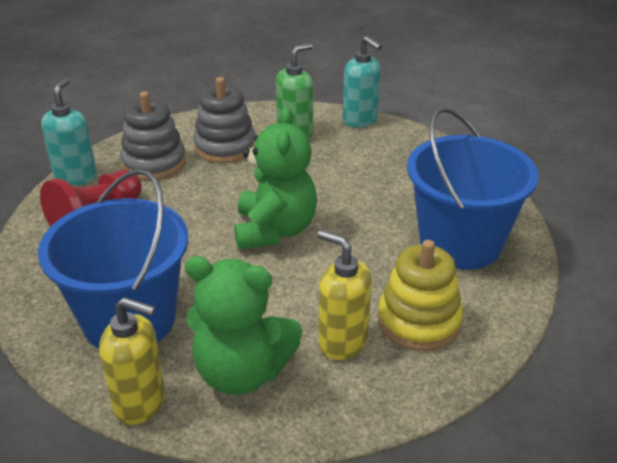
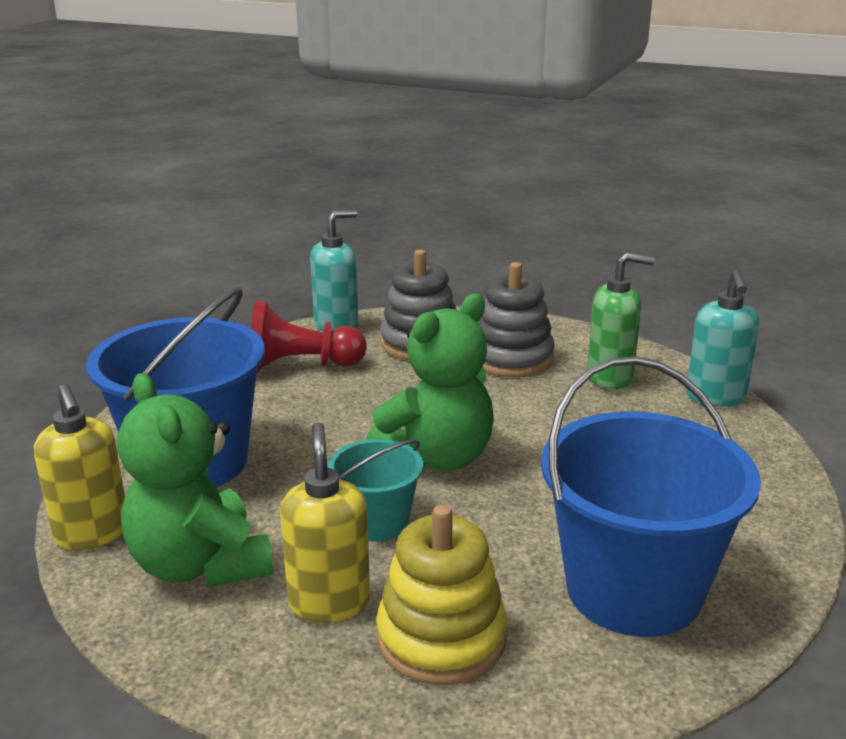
camera: 45 degrees right, 10 degrees down
none -> turquoise bucket [328,439,423,542]

